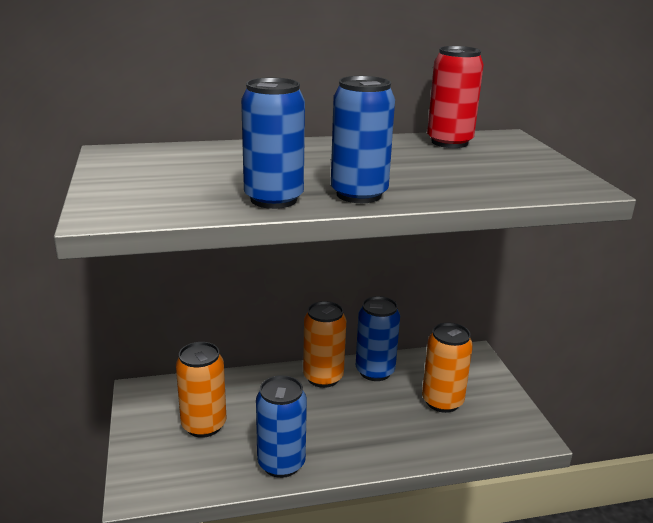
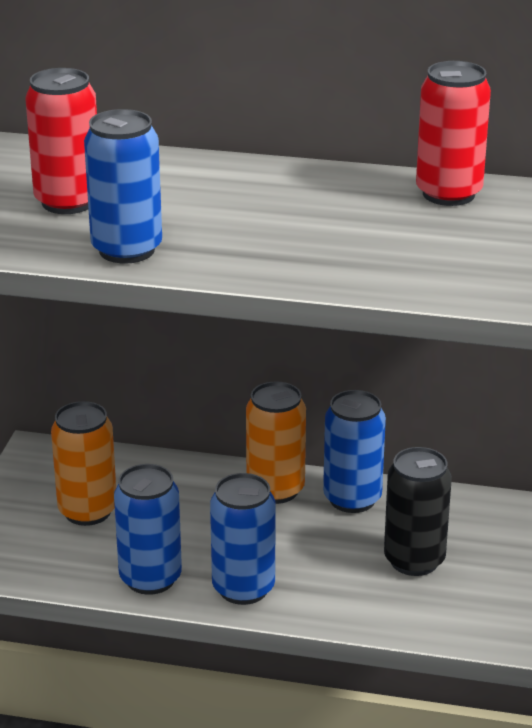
camera: 25 degrees right, 5 degrees up
blue can [331,76,395,203] -> blue can moved to [210,473,276,605]
orange can [422,322,473,413] -> black can [384,447,452,576]
none -> red can [25,68,97,214]

